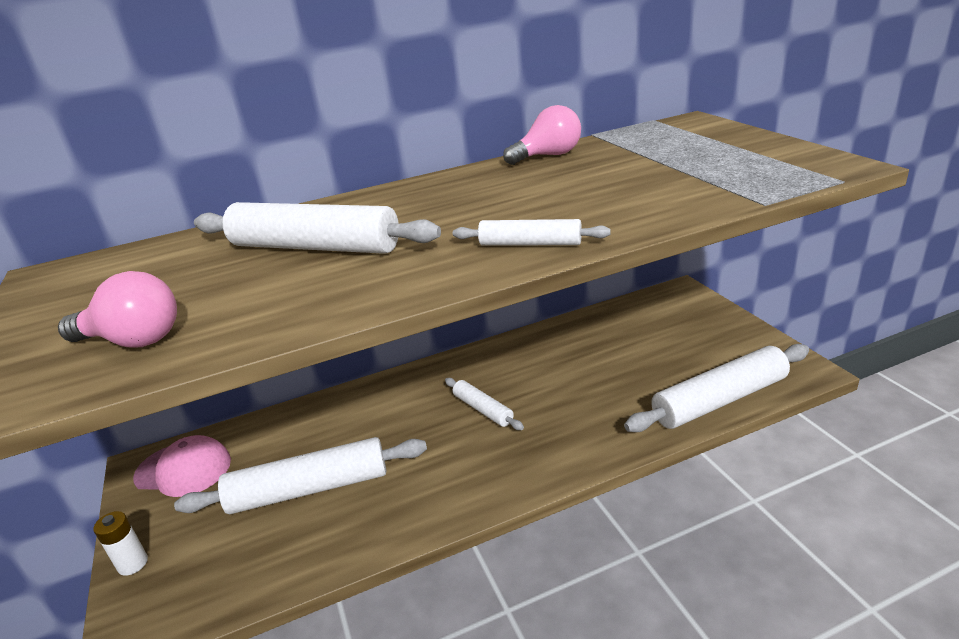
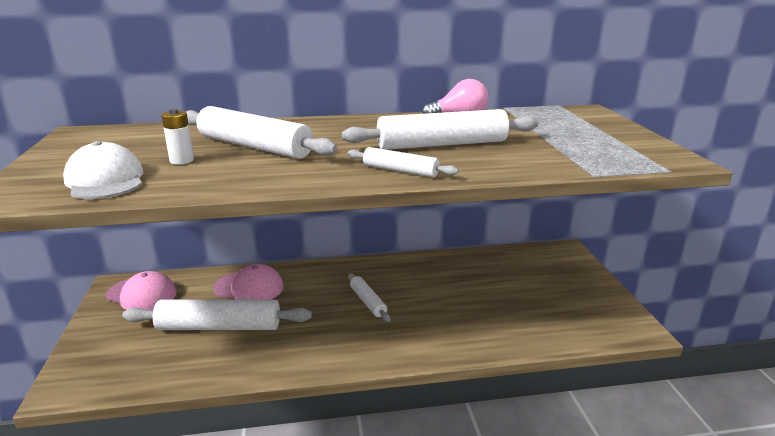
camera: 10 degrees right, 5 degrees down
pink light bulb [58,271,177,348] -> white cap [63,141,143,199]
white battery [94,511,148,576] -> white battery moved to [161,108,194,165]
white rolling pin [624,344,809,432] -> white rolling pin moved to [342,109,539,150]
none -> pink cap [213,264,284,300]

